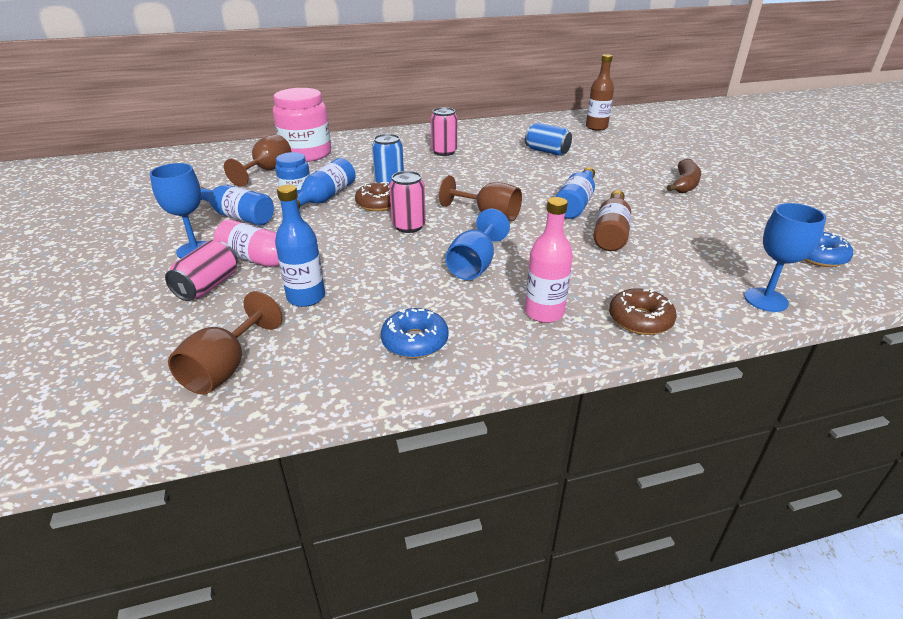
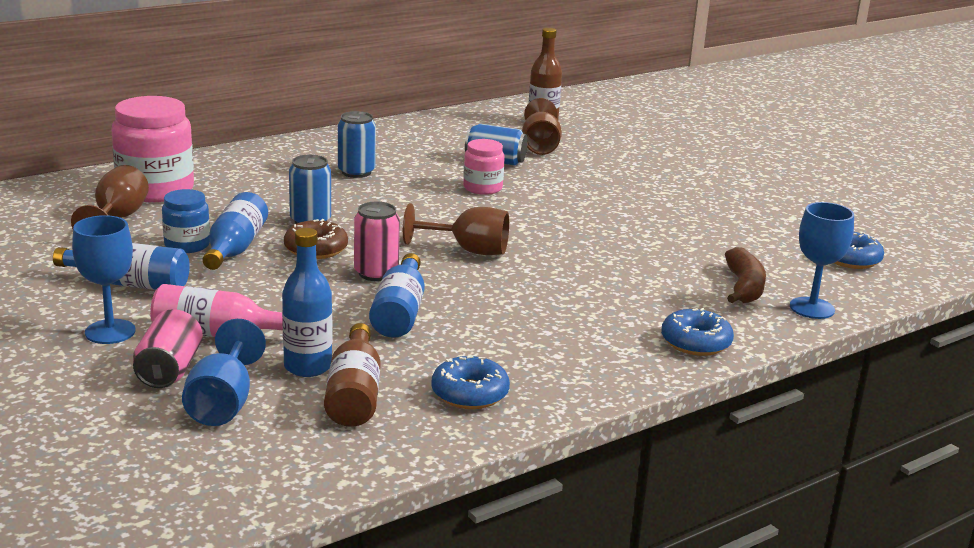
camera: 20 degrees left, 10 degrees down
brown goblet [168,291,283,395] -> brown goblet moved to [522,98,562,155]
pink can [431,107,457,156] -> blue can [338,111,376,178]
blue goblet [445,209,510,280] -> blue goblet moved to [182,319,266,426]
pink bottle [525,197,573,323] -> none
blue bottle [555,167,595,219] -> blue bottle moved to [369,253,425,338]
brown bottle [593,190,631,251] -> brown bottle moved to [324,323,381,427]
brown donut [609,288,677,335] -> blue donut [661,308,734,356]
brown banana [667,159,701,193] -> brown banana moved to [725,247,766,303]
none -> pink jar [463,139,505,195]

